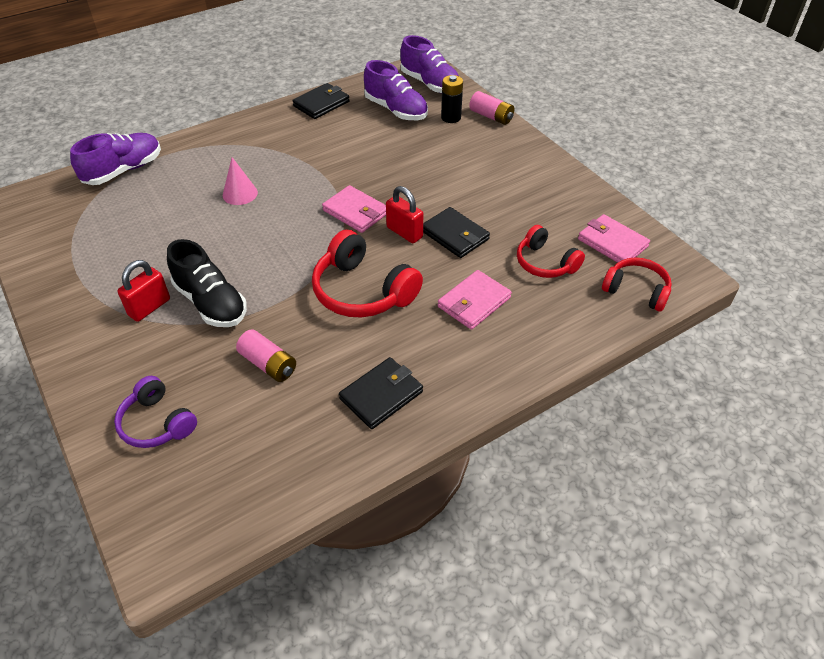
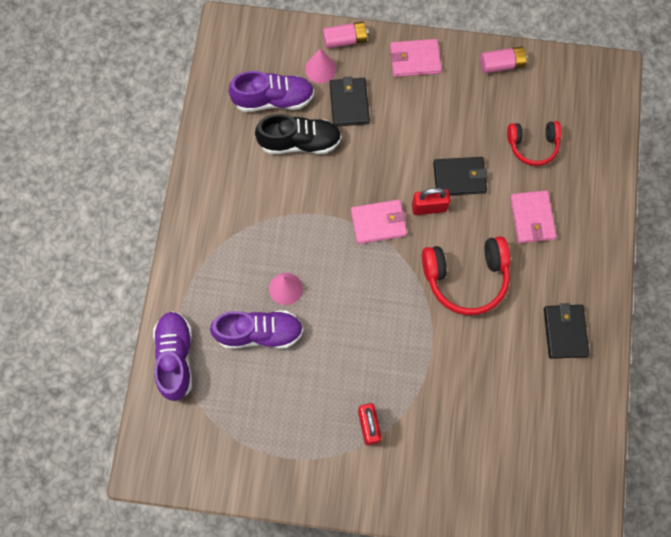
camera: 50 degrees left, 25 degrees up
purple headphones [114,376,197,448] -> none
black shoe [167,239,247,327] -> black shoe moved to [255,114,342,154]
pink battery [236,329,296,382] -> pink battery moved to [480,47,528,73]
black wallet [292,83,350,119] -> black wallet moved to [330,76,370,127]
purple shoe [400,35,459,93] -> purple shoe moved to [210,311,303,349]
black battery [441,75,463,123] -> pink cone [305,49,336,83]
pink wallet [578,214,650,263] -> pink wallet moved to [390,39,442,77]
red headphones [602,257,672,312] -> none

